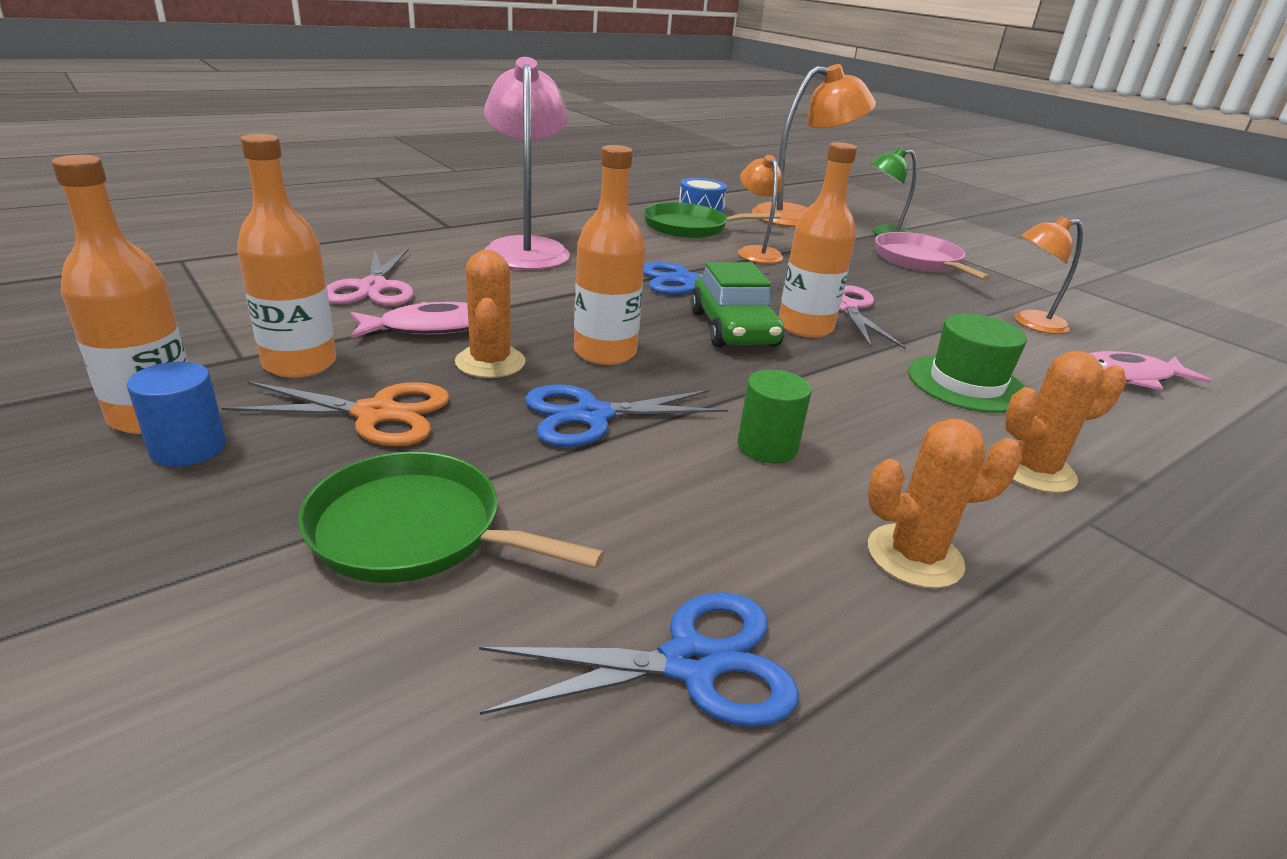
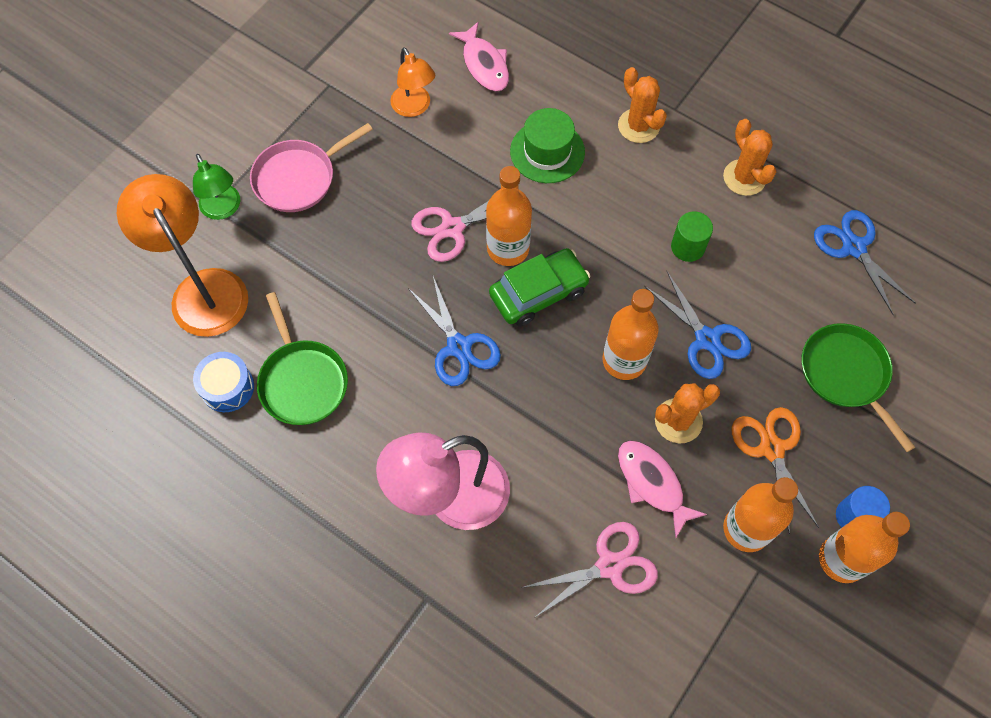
camera: 105 degrees left, 35 degrees up
green pan [298,452,604,583] -> green pan turned 150 degrees clockwise [802,323,915,452]
orange lamp [738,155,783,264] -> none

